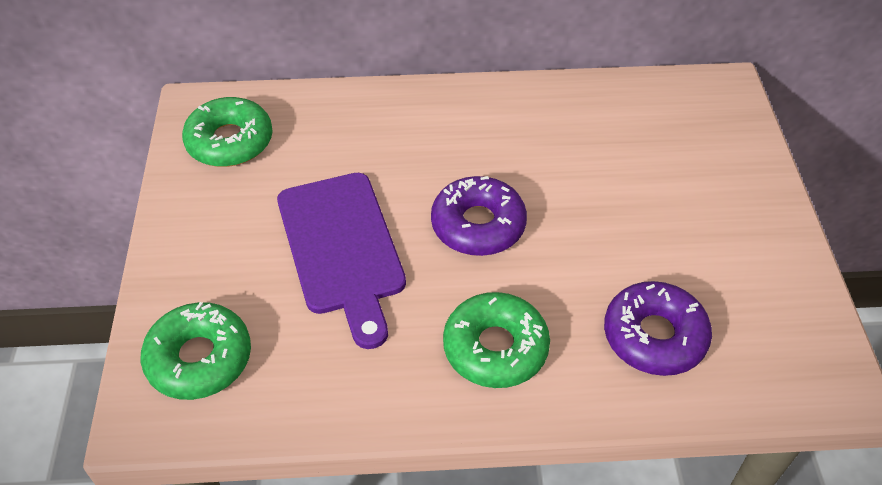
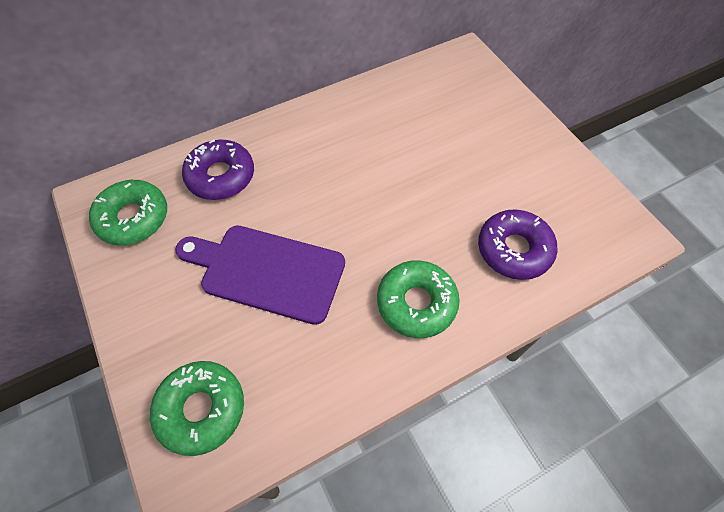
camera: 25 degrees left, 10 degrees up
purple cutting board [277,173,406,349] -> purple cutting board turned 150 degrees clockwise [175,225,345,325]
purple donut [431,176,527,256] -> purple donut moved to [182,139,254,200]

